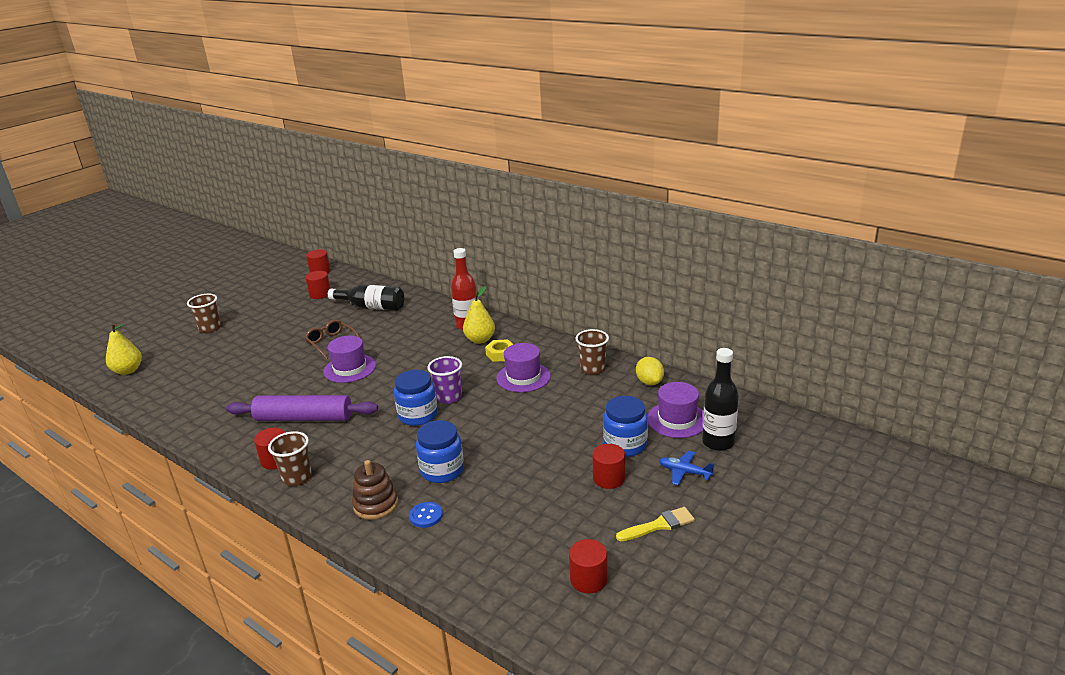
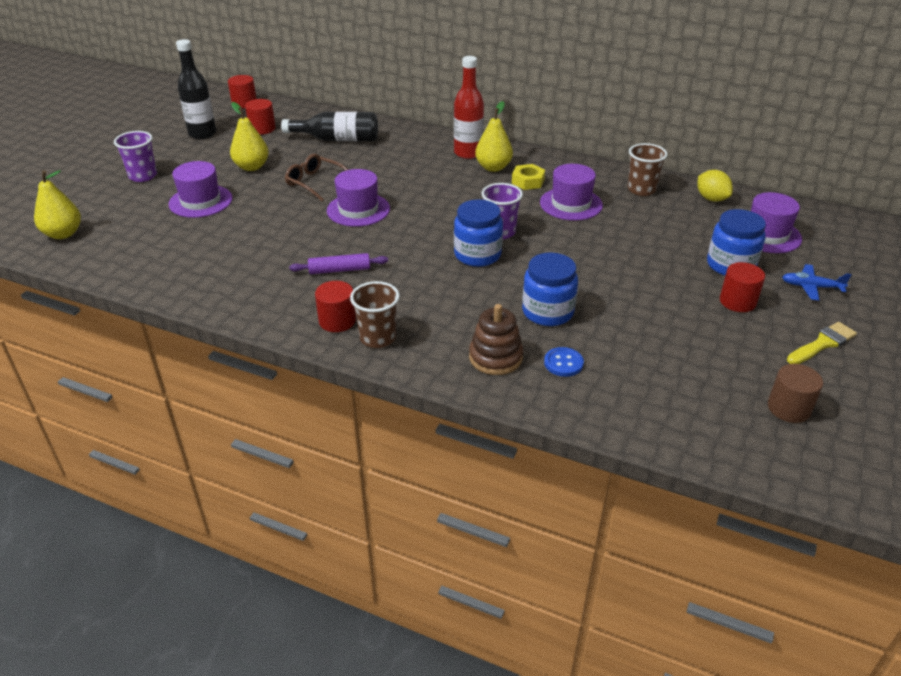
camera: 15 degrees left, 10 degrees up
brown cup [187,294,221,333] -> purple cup [114,131,157,182]
purple rolling pin [226,395,378,421] -> purple rolling pin [289,253,388,274], size x0.52
red cylinder [569,539,608,593] -> brown cylinder [768,364,823,423]
black bottle [702,348,739,451] -> black bottle moved to [176,39,216,139]
none -> purple hat [168,161,233,218]
none -> yellow pear [230,102,269,171]

